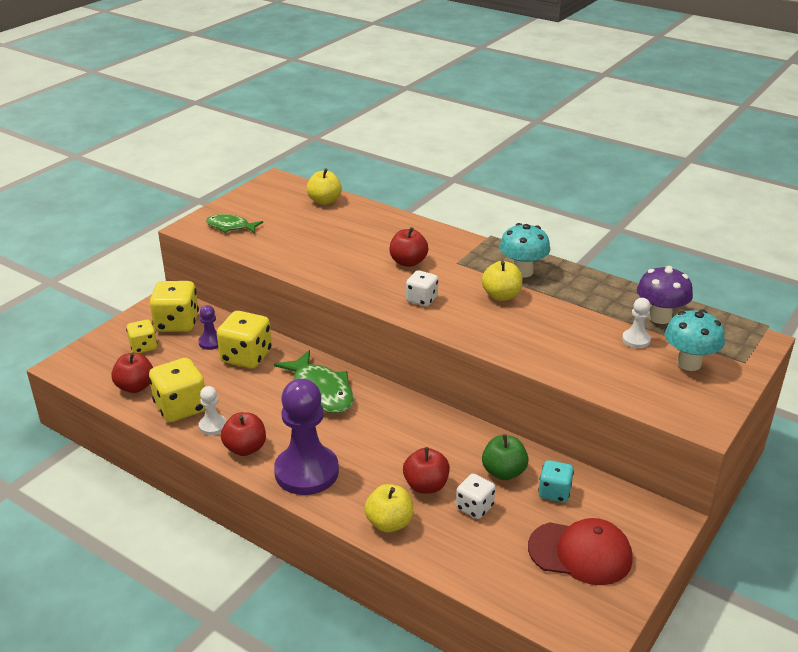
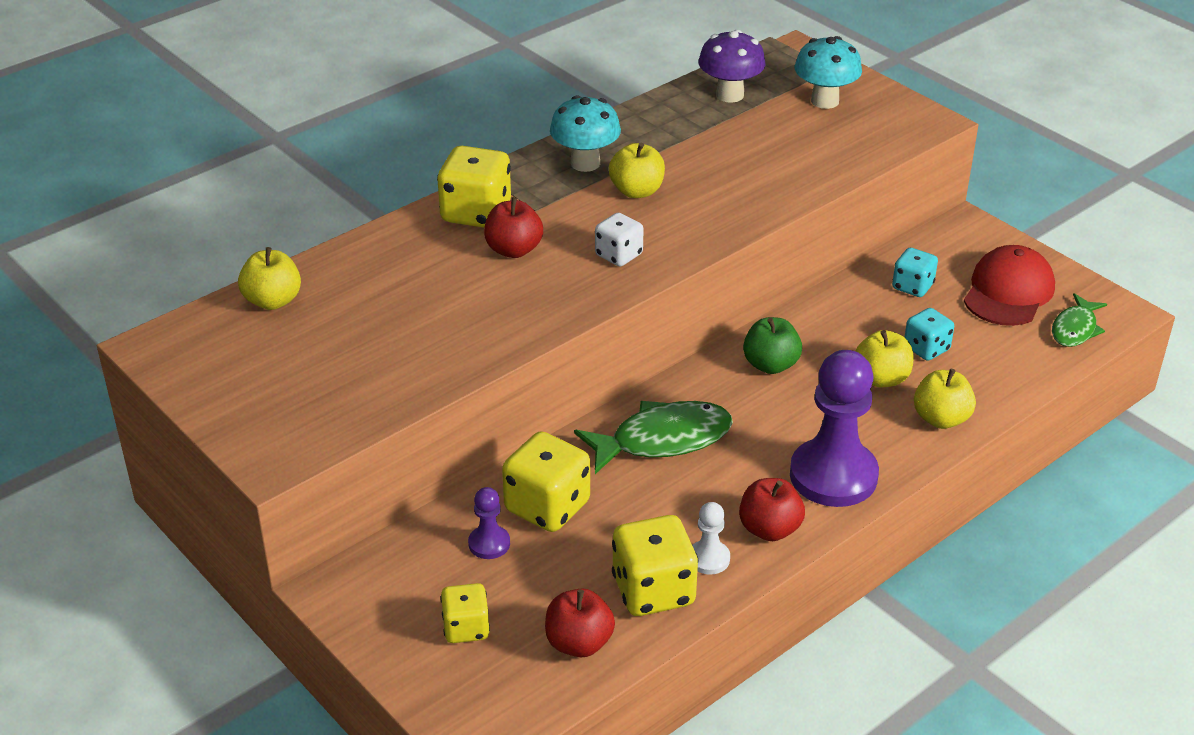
camera: 75 degrees left, 5 degrees up
yellow dice [150,281,199,332] -> yellow dice moved to [437,146,511,228]
green fish [206,214,263,233] -> green fish moved to [1052,293,1107,347]
red apple [403,447,450,494] -> yellow apple [856,330,913,387]
white dice [456,474,495,519] -> turquoise dice [905,308,954,361]
green apple [482,434,529,480] -> green apple moved to [743,317,802,374]
white pawn [622,298,651,348] -> none

